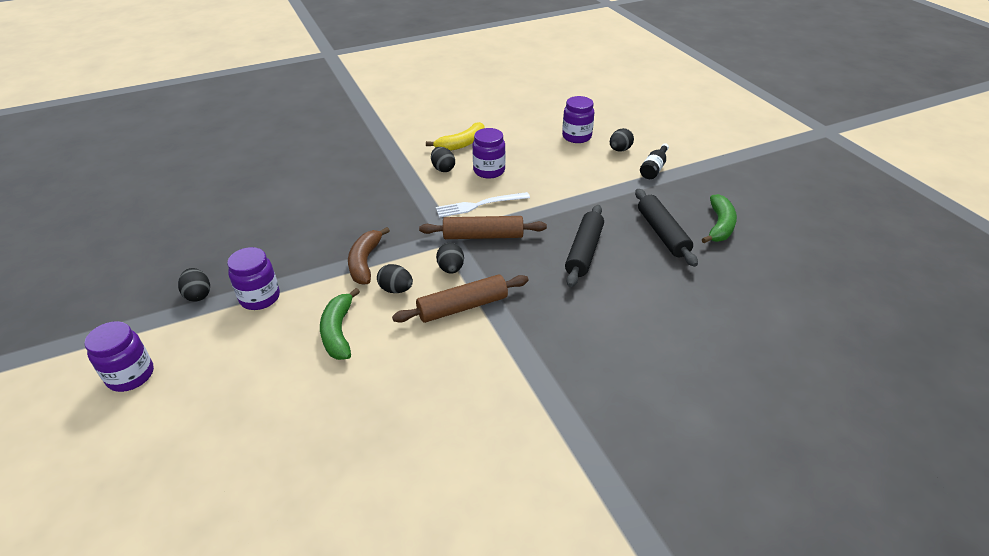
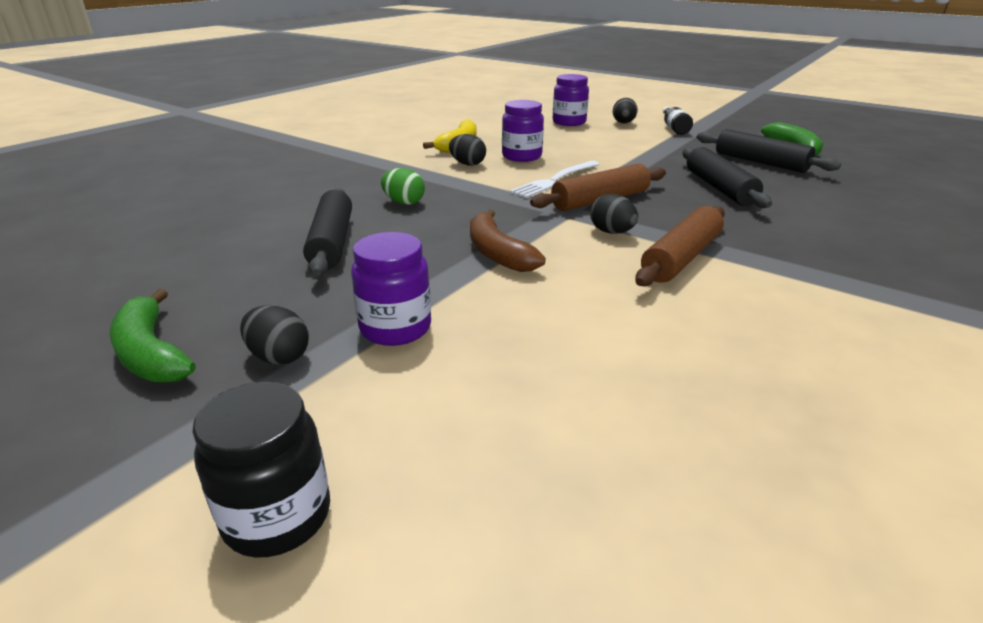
camera: 30 degrees left, 10 degrees down
purple jar [84,321,154,392] -> black jar [192,382,330,558]
green banana [320,288,360,360] -> green banana moved to [109,289,195,383]
black egg [377,264,413,293] -> none
none -> black rolling pin [303,188,352,277]
none -> green egg [381,168,425,205]

